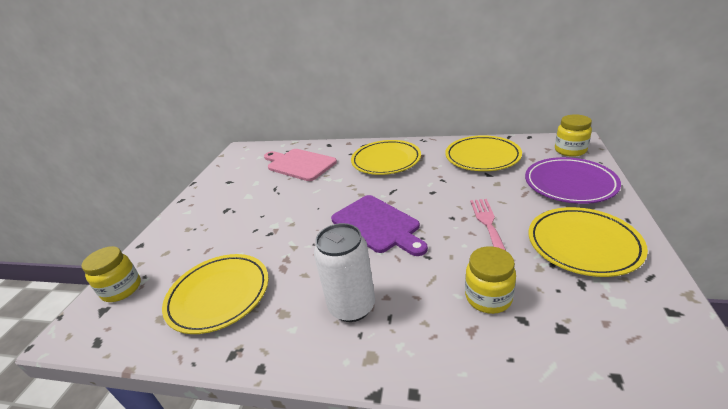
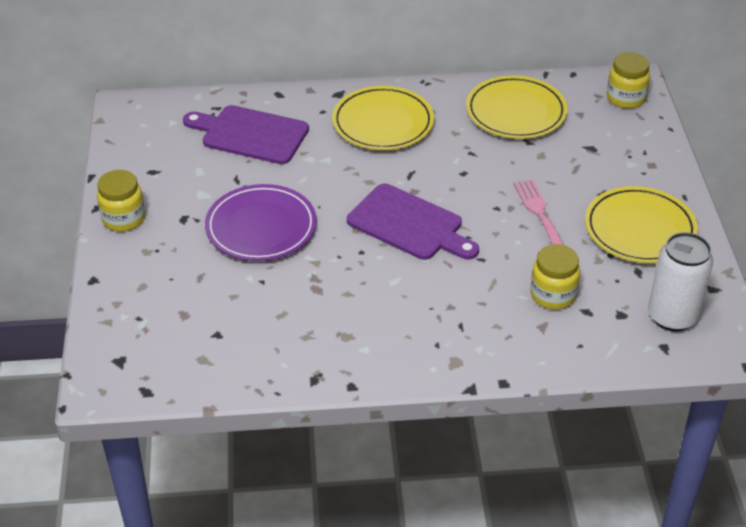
camera: 20 degrees left, 10 degrees up
yellow jar [82,246,141,302] -> yellow jar moved to [97,170,145,232]
yellow plate [162,254,269,334] -> none
pink cutting board [264,149,337,181] -> purple cutting board [183,105,309,164]
white can [314,223,375,322] -> white can moved to [648,232,713,332]
purple plate [525,157,621,204] -> purple plate moved to [205,184,317,261]

